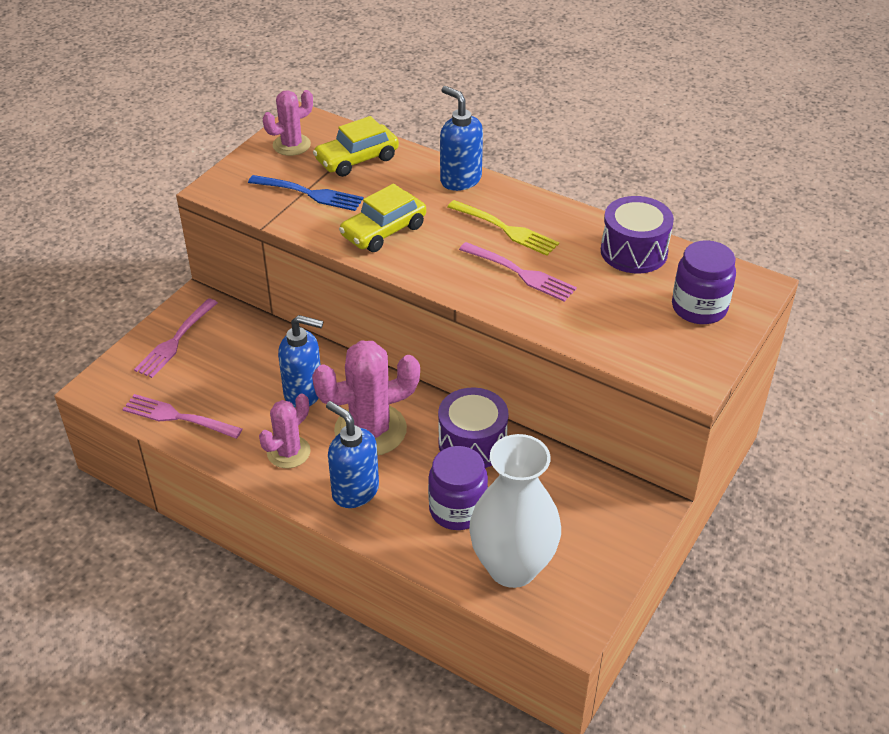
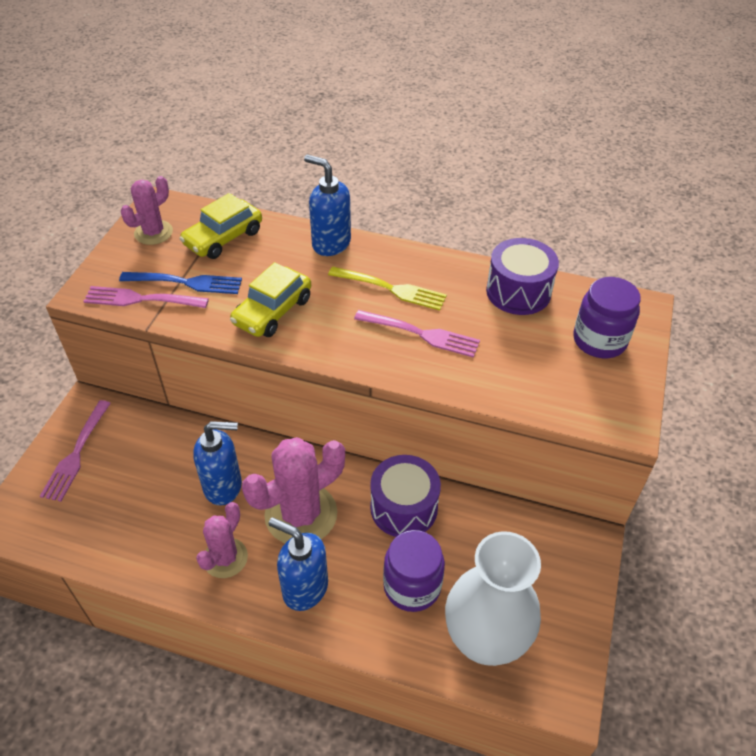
camera: 15 degrees left, 5 degrees up
pink fork [123,394,242,439] -> pink fork moved to [83,286,209,308]

